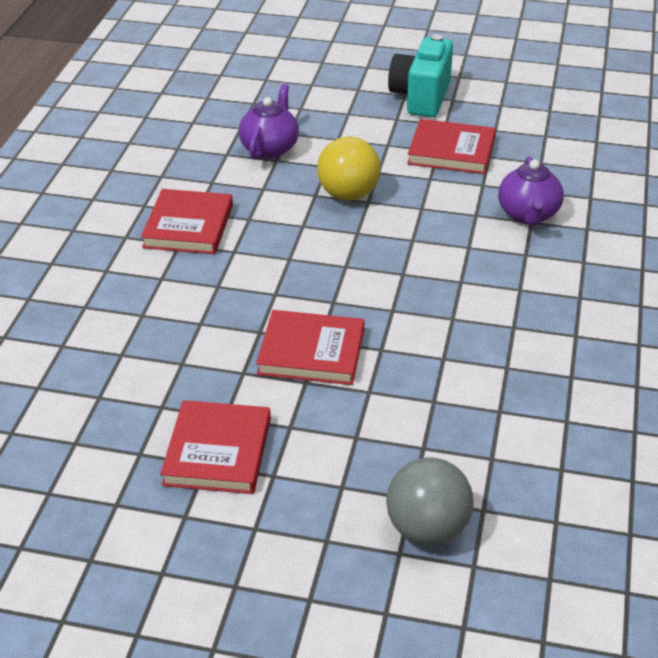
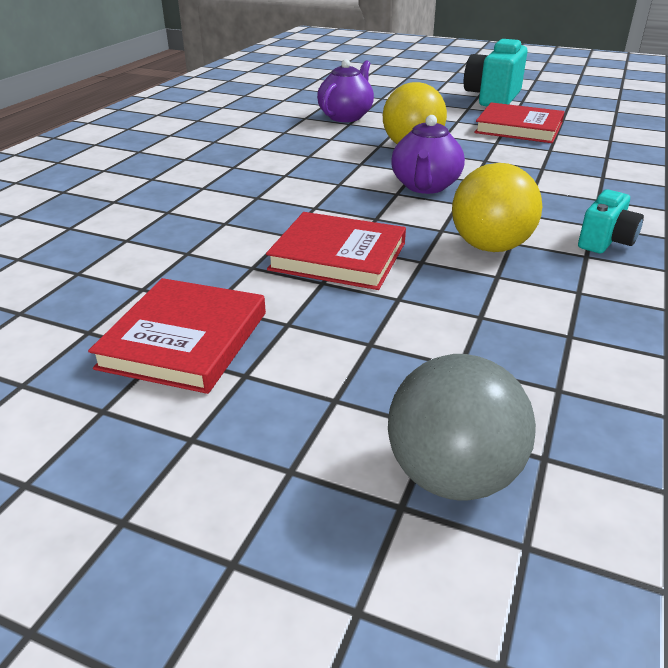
camera: 10 degrees right, 5 degrees down
red book [141,189,233,254] -> none
purple teapot [498,157,564,226] -> purple teapot moved to [391,115,465,194]
none -> yellow ball [452,163,542,252]
none -> turquoise camera [578,189,644,253]

